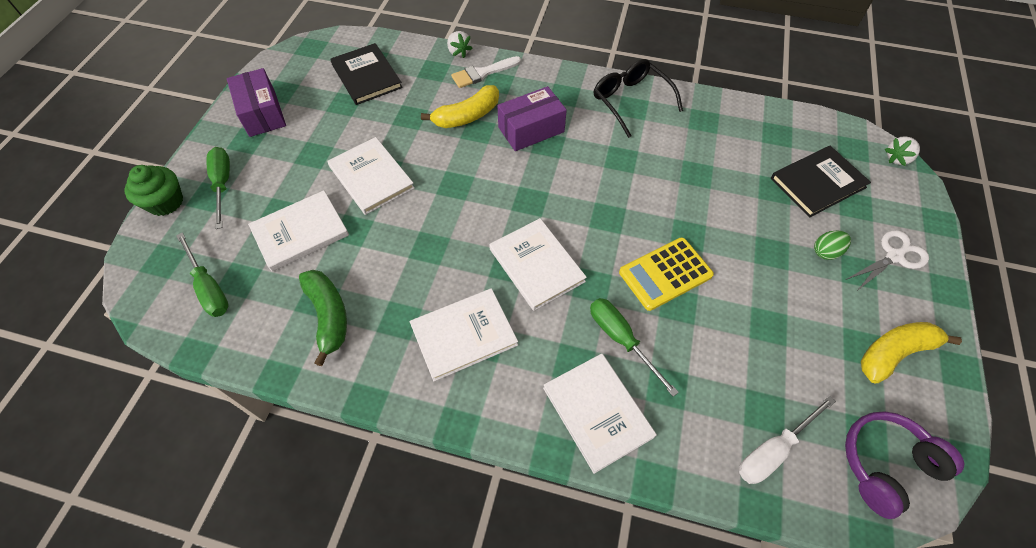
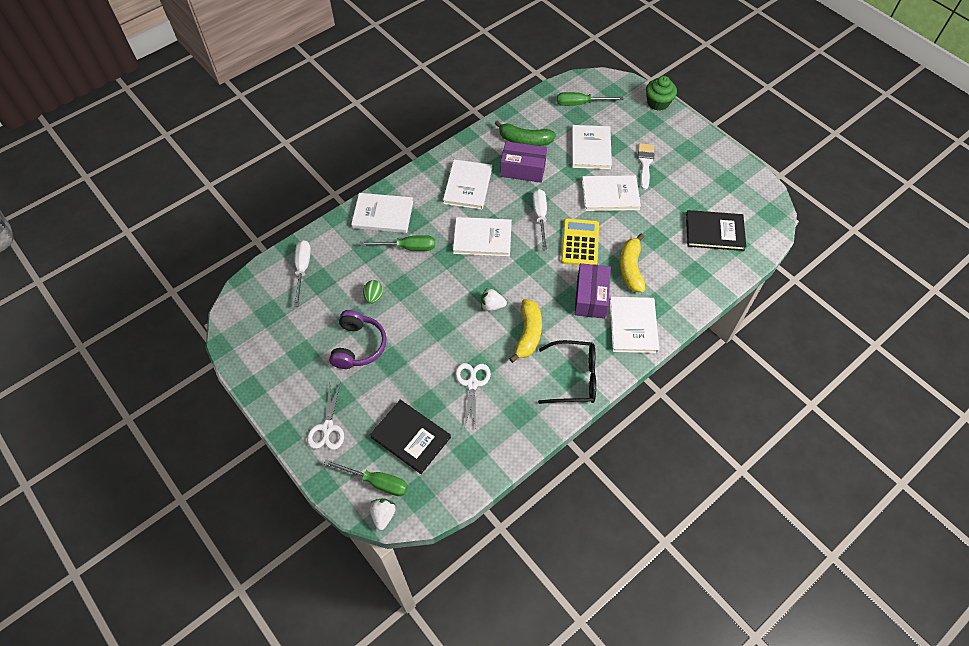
camera: 125 degrees right, 0 degrees up
green screwdriver [207,147,230,229] -> green screwdriver moved to [324,459,408,496]
purple box [227,68,286,137] -> purple box moved to [500,141,547,183]
white strawberry [447,31,473,58] -> white strawberry moved to [481,287,507,311]
white brush [451,56,521,88] -> white brush moved to [638,143,654,190]
yellow calculator [619,237,714,311] -> yellow calculator moved to [561,218,599,265]
black book [771,146,871,217] -> black book turned 60 degrees counterclockwise [370,400,451,474]
green egg [814,230,851,260] -> green egg moved to [363,280,383,304]
purple headphones [845,411,964,519] -> purple headphones moved to [329,310,386,369]
yellow banana [861,322,962,384] -> yellow banana moved to [509,299,542,363]
none -> white scissors [455,363,491,429]
none -> white screwdriver [532,189,547,250]
none -> white book [610,297,659,353]

